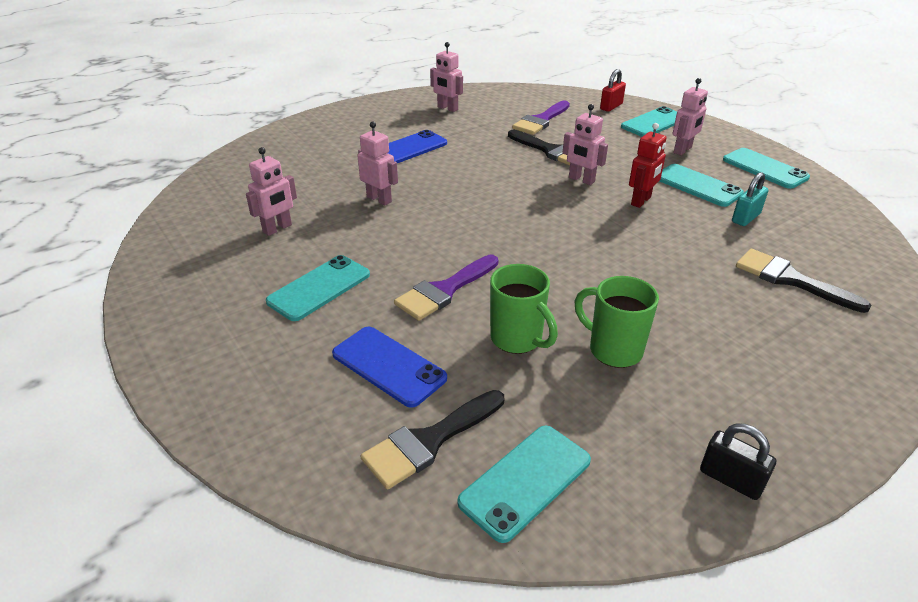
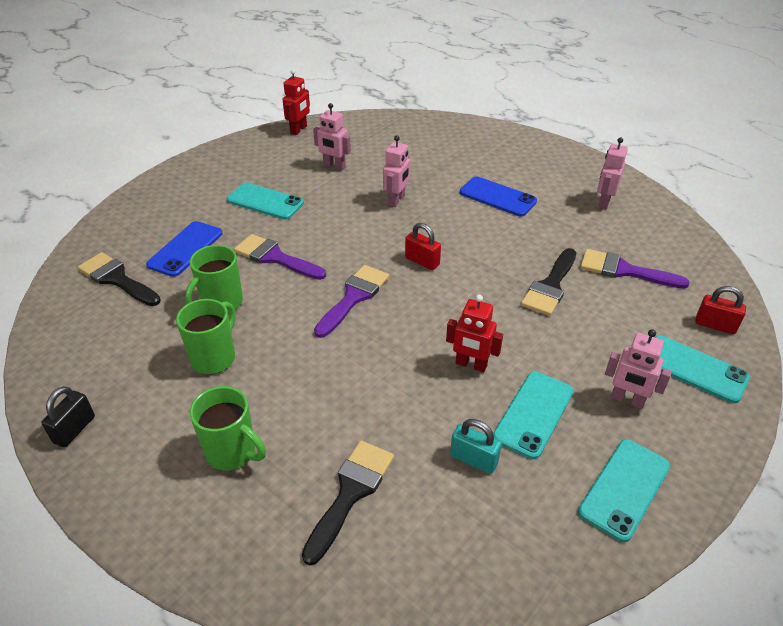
camera: 75 degrees right, 5 degrees up
turquoise phone [457,426,591,543] -> none
pink robot [562,104,608,185] -> none
none -> green mug [190,386,266,470]
none -> red robot [282,69,310,135]
none -> purple brush [314,265,389,338]
none -> red padlock [405,223,441,270]

